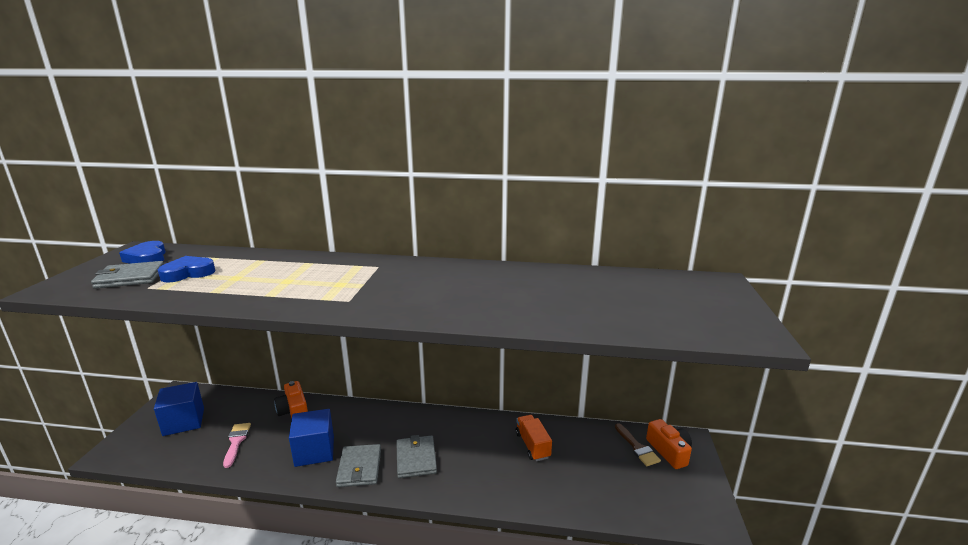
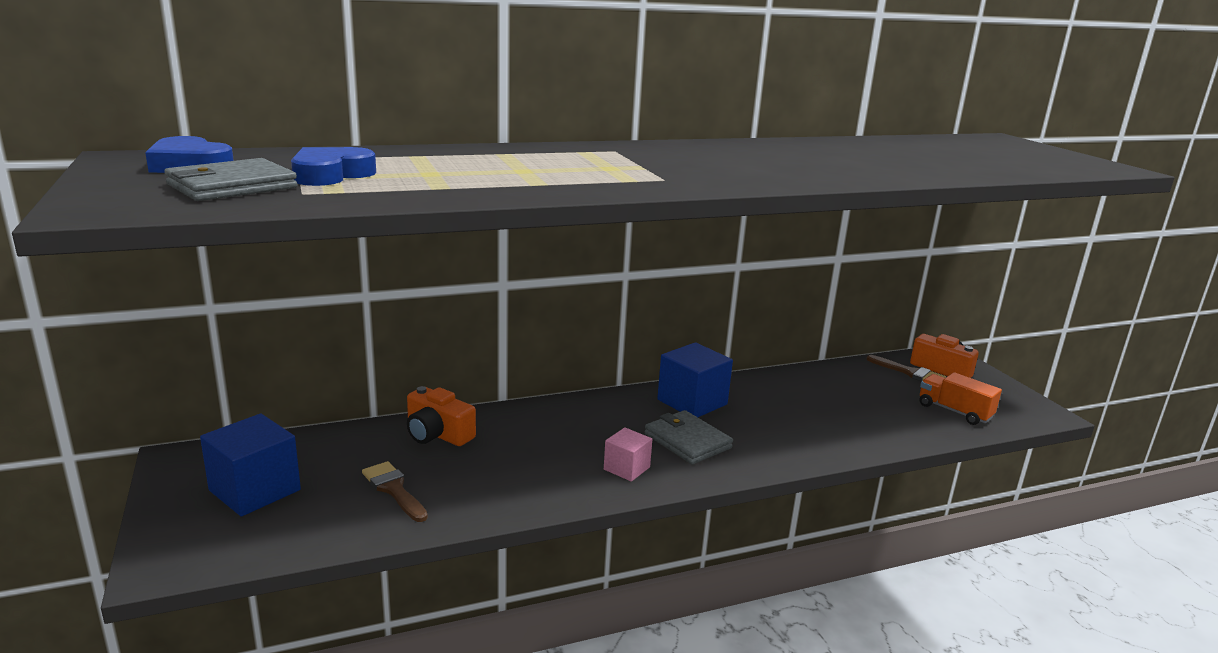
camera: 30 degrees left, 0 degrees up
pink brush [223,423,251,468] -> brown brush [362,461,428,522]
blue cube [289,409,334,467] -> blue cube moved to [657,342,733,417]
grey wallet [336,444,381,487] -> pink cube [604,427,652,482]
orange truck [516,415,552,461] -> orange truck moved to [920,372,1002,425]

